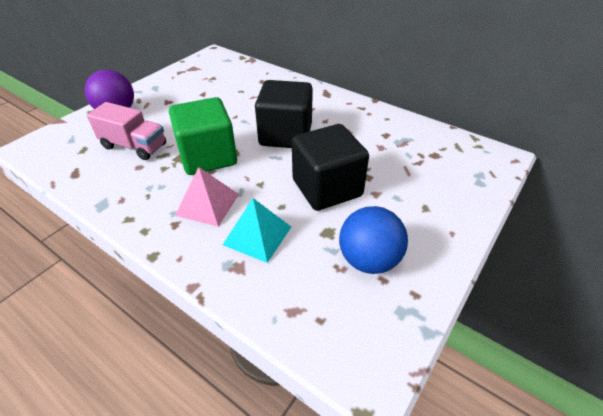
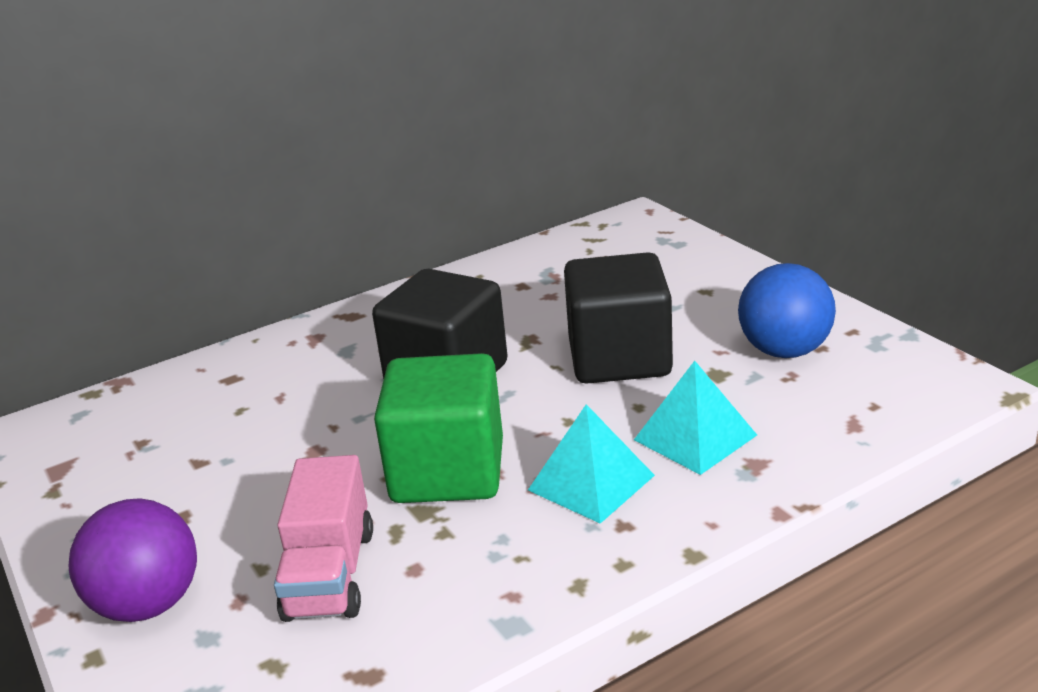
camera: 65 degrees left, 15 degrees down
pink truck [87,102,166,160] -> pink truck turned 135 degrees clockwise [274,455,373,622]
pink pyramid [175,167,239,227] -> turquoise pyramid [528,404,655,524]

